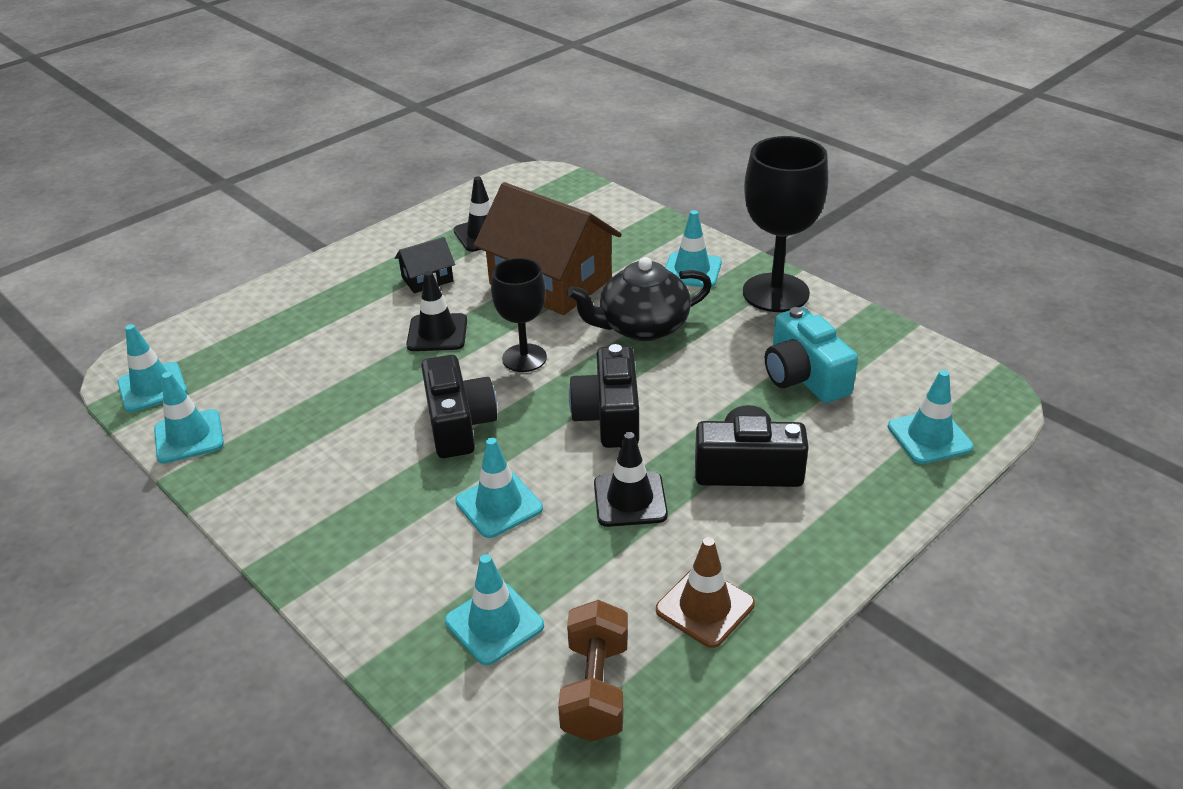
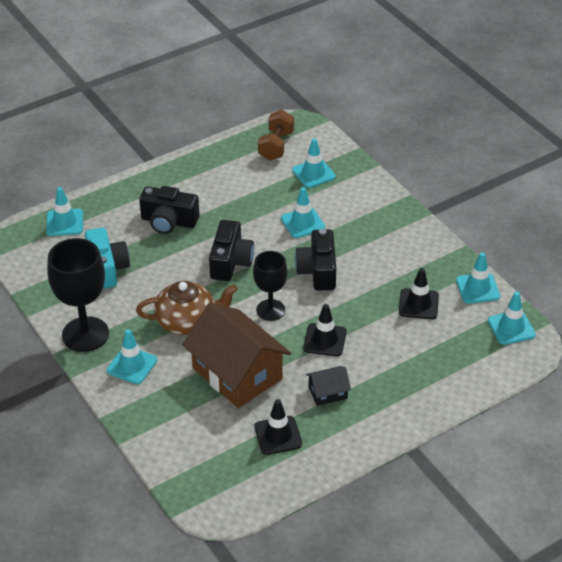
camera: 170 degrees left, 5 degrees up
black teapot [567,257,712,341] -> brown teapot [136,281,238,335]
black traffic cone [594,432,668,527] -> black traffic cone moved to [399,268,439,319]
brown traffic cone [656,537,755,648] -> none

